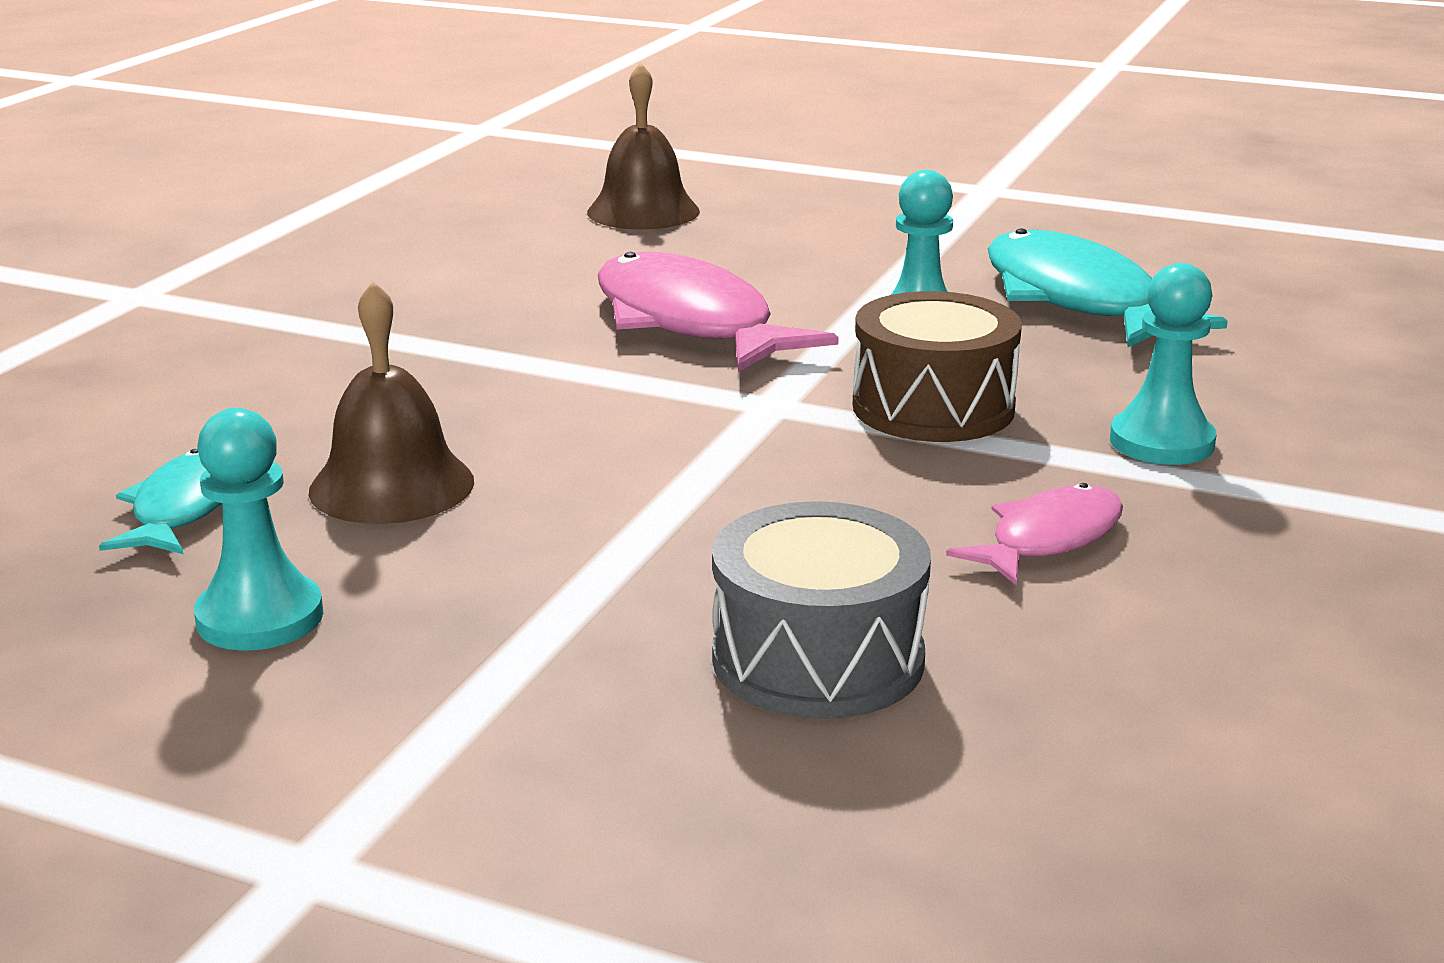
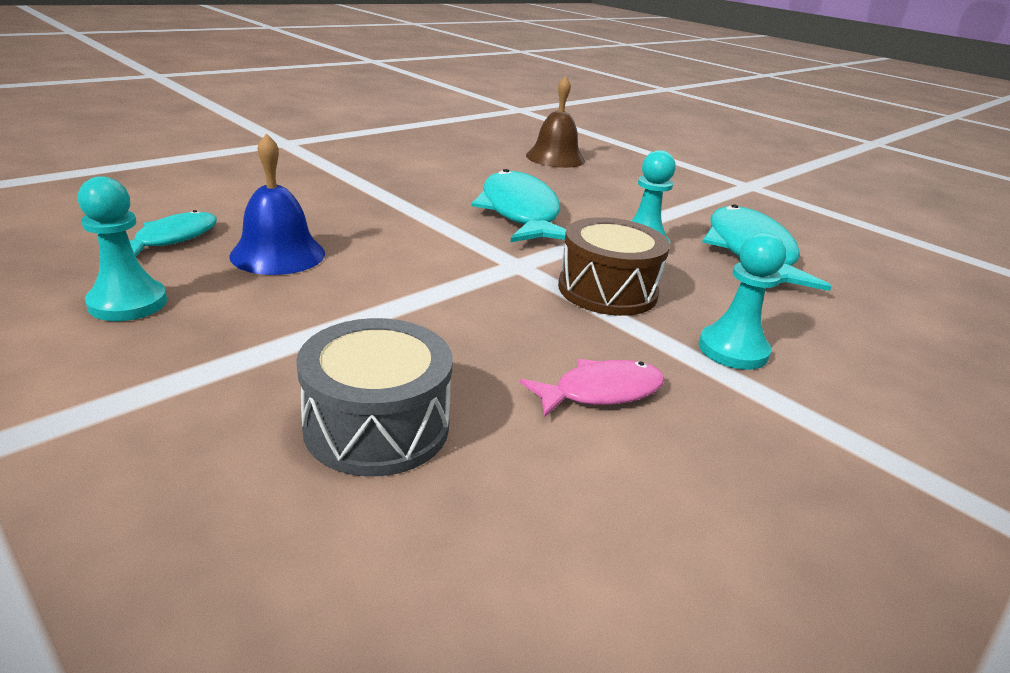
camera: 20 degrees right, 5 degrees up
brown bell [309,281,474,524] -> blue bell [229,133,325,275]
pink fish [598,252,839,372] -> turquoise fish [471,169,566,242]

